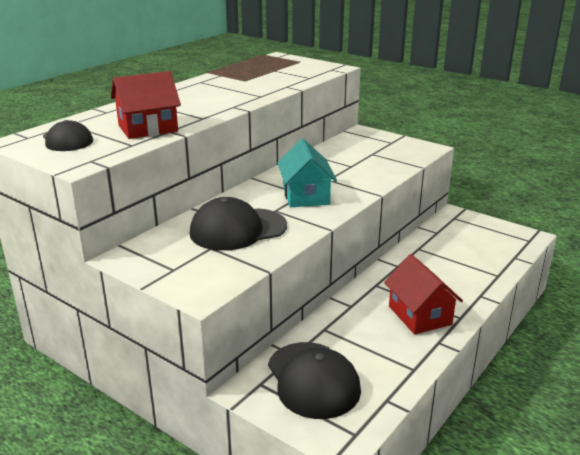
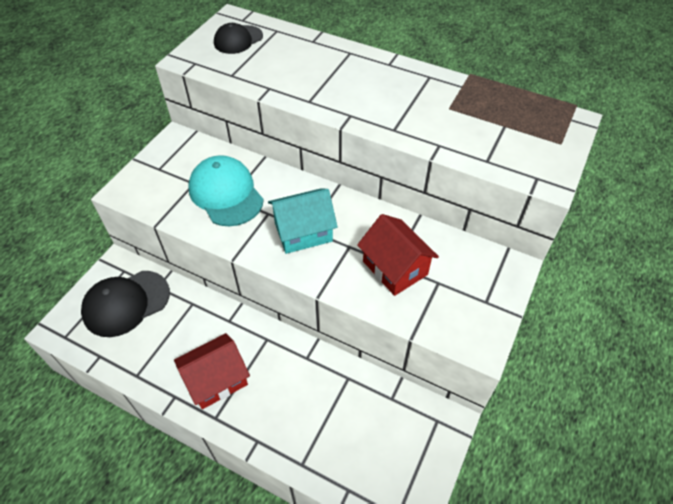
camera: 80 degrees right, 25 degrees up
red house [111,71,181,139] -> red house moved to [357,214,439,296]
black cap [190,197,287,251] -> turquoise cap [188,155,264,226]

